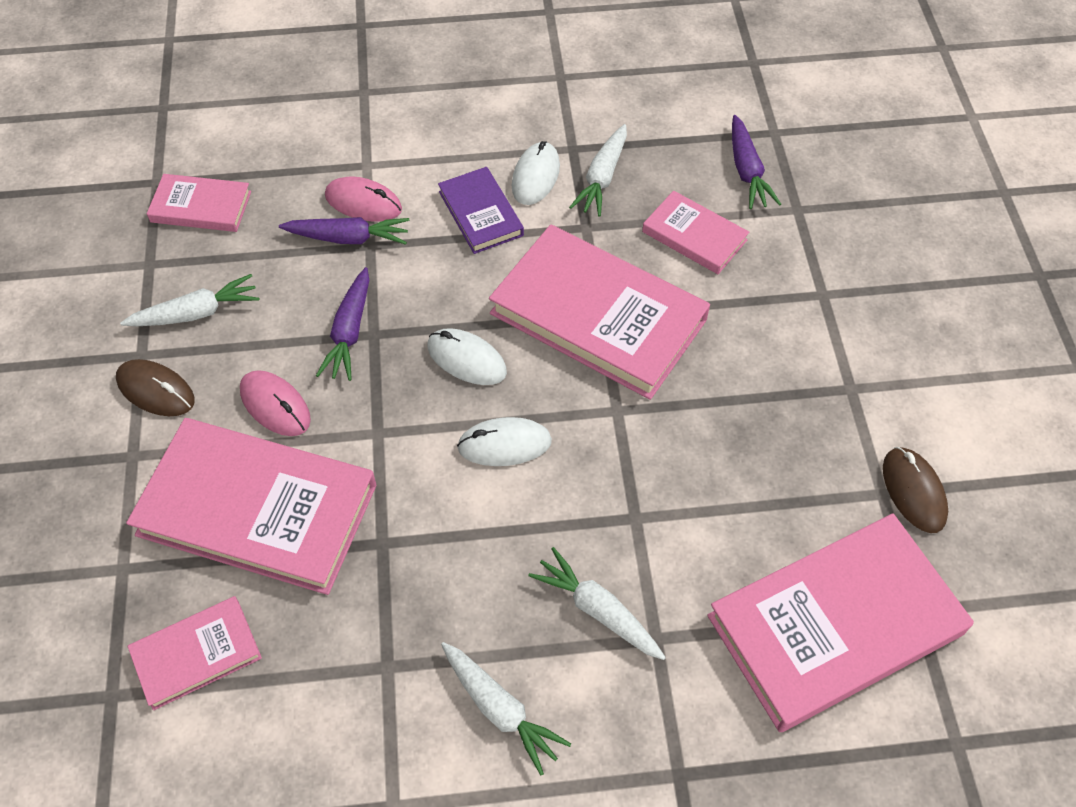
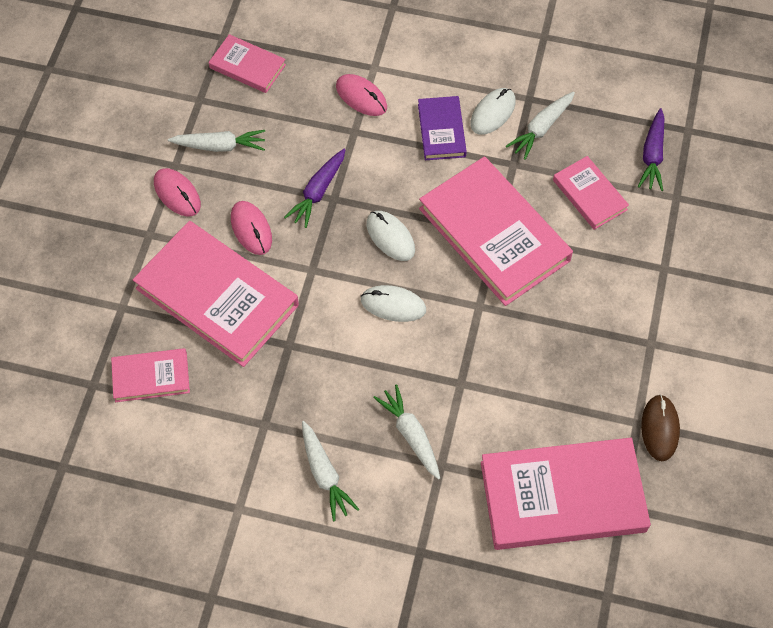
camera: 20 degrees right, 5 degrees up
brown mouse [116,359,195,416] -> pink mouse [154,168,201,217]
purple carrot [279,217,409,245] -> none

